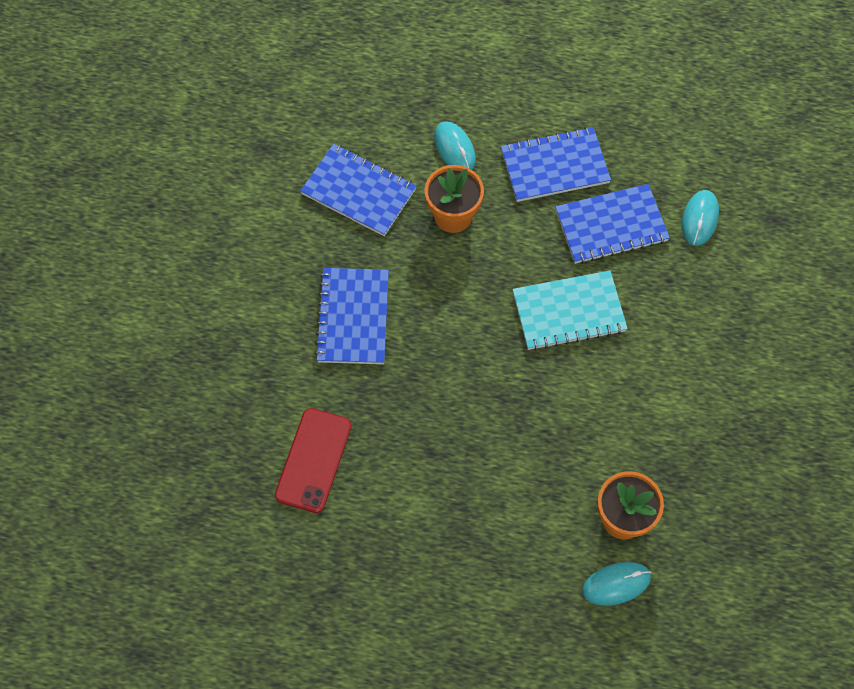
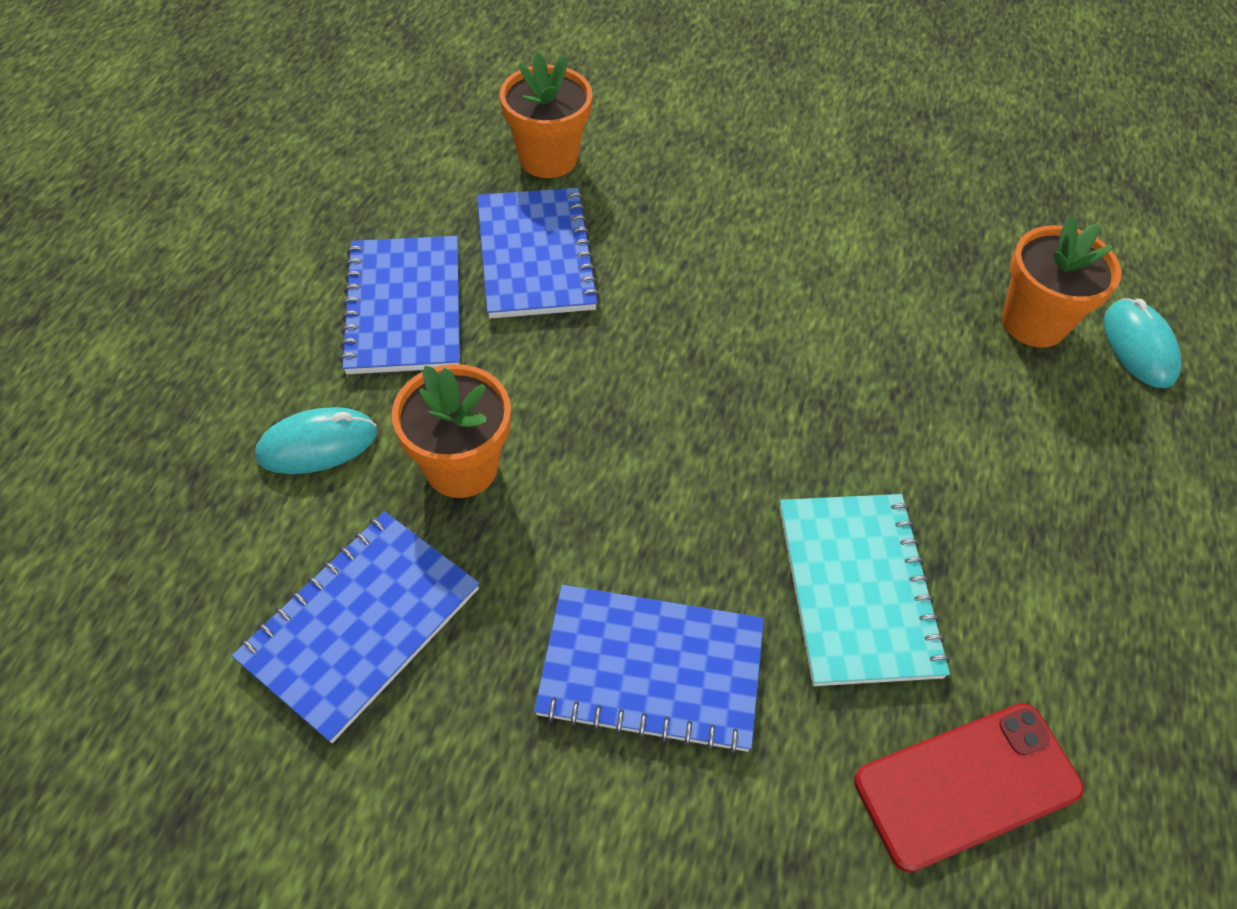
camera: 85 degrees left, 10 degrees down
red phone [275,408,351,513] -> red phone turned 45 degrees counterclockwise [854,703,1084,873]
turquoise notebook [512,271,628,351] -> turquoise notebook moved to [780,494,950,686]
turquoise mouse [682,190,719,246] -> orange flower pot [500,53,592,178]

